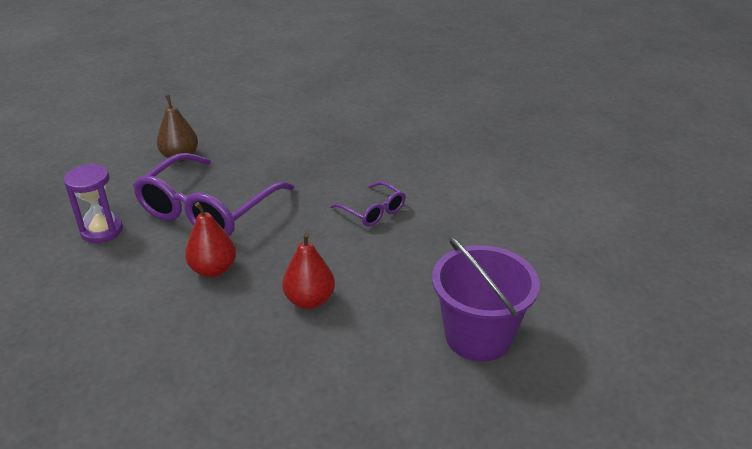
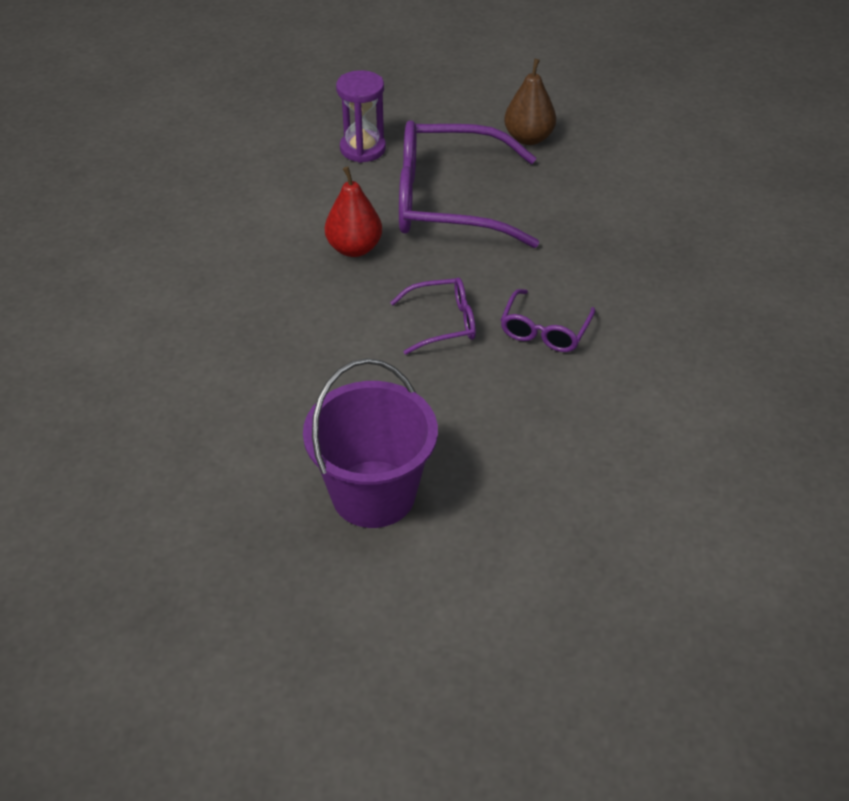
camera: 65 degrees right, 10 degrees up
red pear [282,232,335,309] -> none
none -> purple glasses [390,278,476,355]

